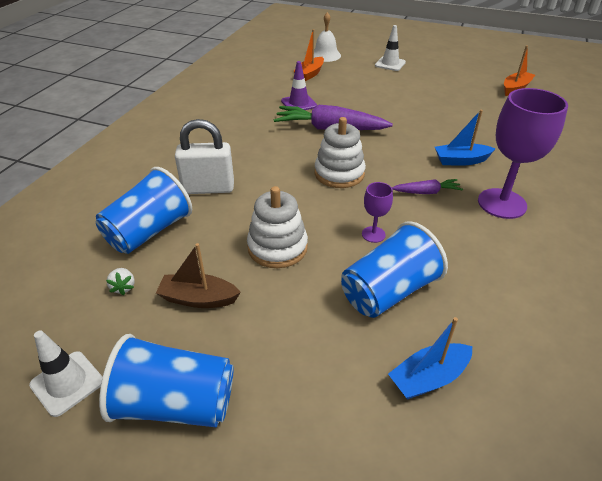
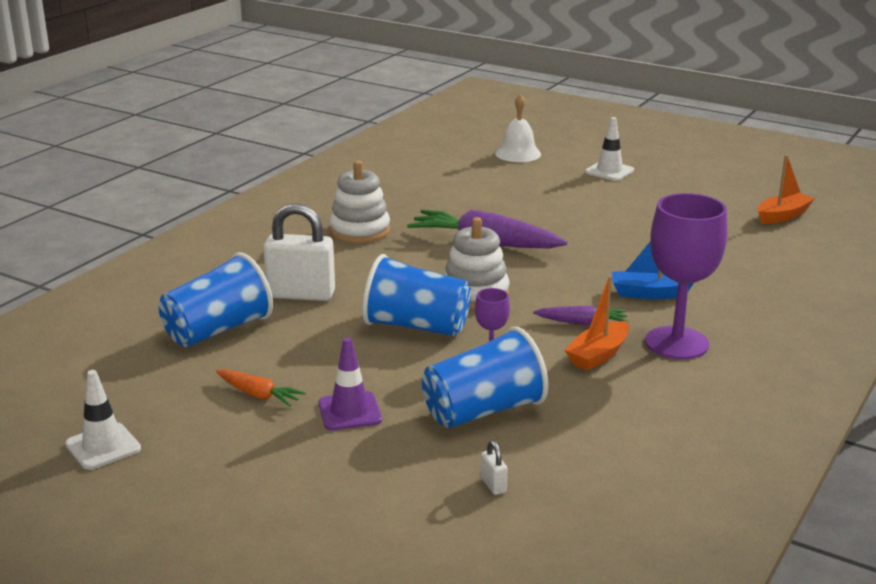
camera: 10 degrees right, 15 degrees down
blue cup [99,334,233,427] -> blue cup moved to [362,254,471,336]
white strawberry [106,268,135,296] -> none
brown boat [156,243,241,308] -> orange carrot [216,369,306,406]
white stacking toy [247,186,308,268] -> white stacking toy moved to [329,161,390,243]
purple traffic cone [281,61,317,110] -> purple traffic cone moved to [319,337,382,430]
orange boat [293,29,324,81] -> orange boat moved to [565,276,629,371]
blue boat [388,317,472,400] -> white padlock [481,440,508,495]

